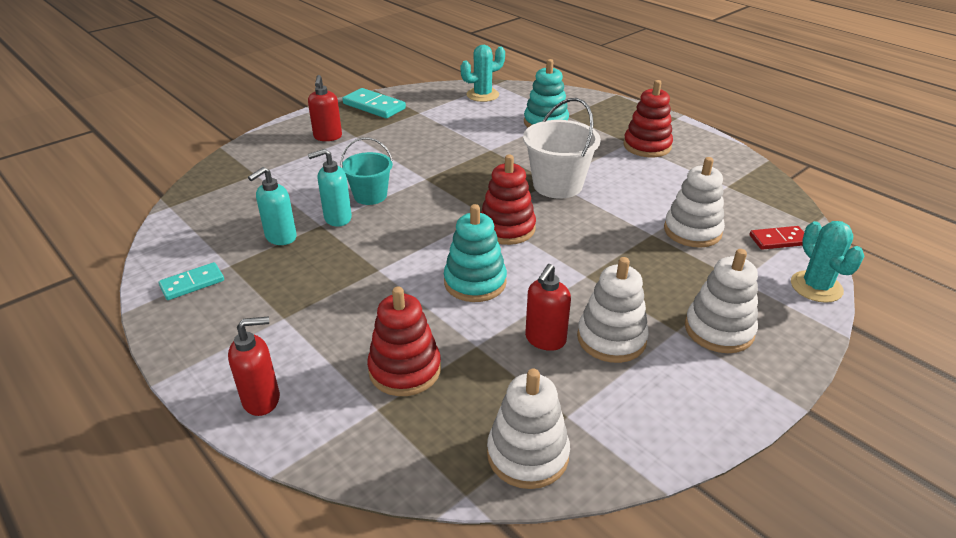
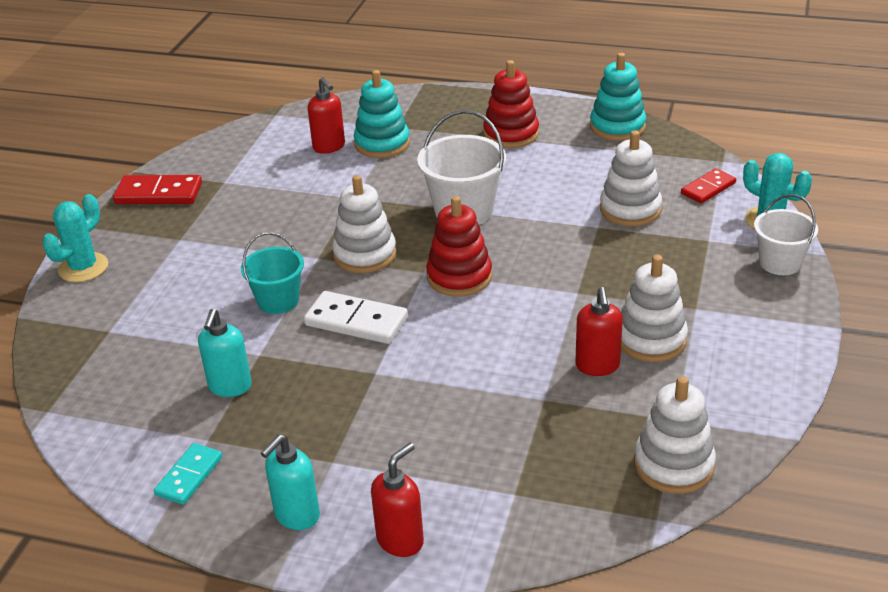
camera: 30 degrees left, 0 degrees up
red soap dispenser [308,75,342,141] -> red soap dispenser moved to [307,77,345,154]
turquoise soap dispenser [308,149,352,227] -> turquoise soap dispenser moved to [261,434,320,530]
turquoise domino [342,88,406,118] -> red domino [113,175,202,204]
red stacking toy [367,286,441,396] -> none
turquoise stacking toy [444,204,507,302] -> turquoise stacking toy moved to [590,53,646,141]
turquoise cactus [460,45,505,102] -> turquoise cactus moved to [42,194,108,282]
white stacking toy [685,249,758,353] -> white stacking toy moved to [332,175,397,273]
none -> white domino [304,291,408,344]
none -> white bucket [754,194,818,275]

